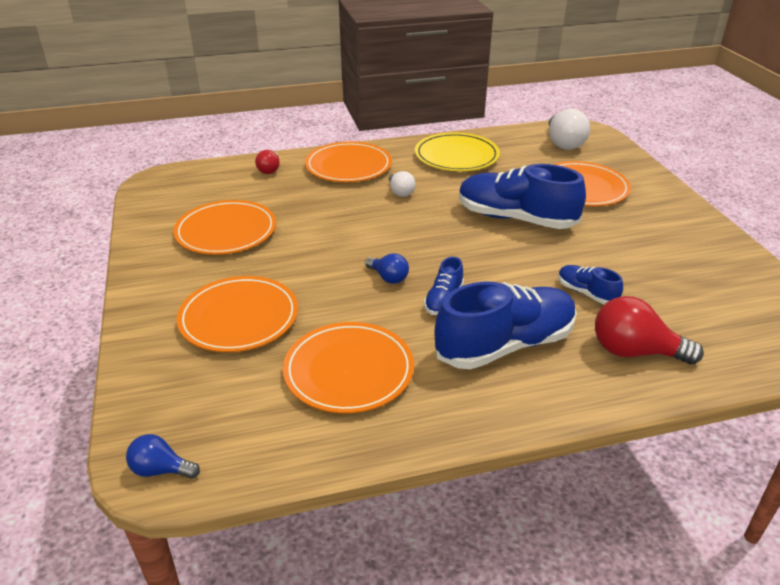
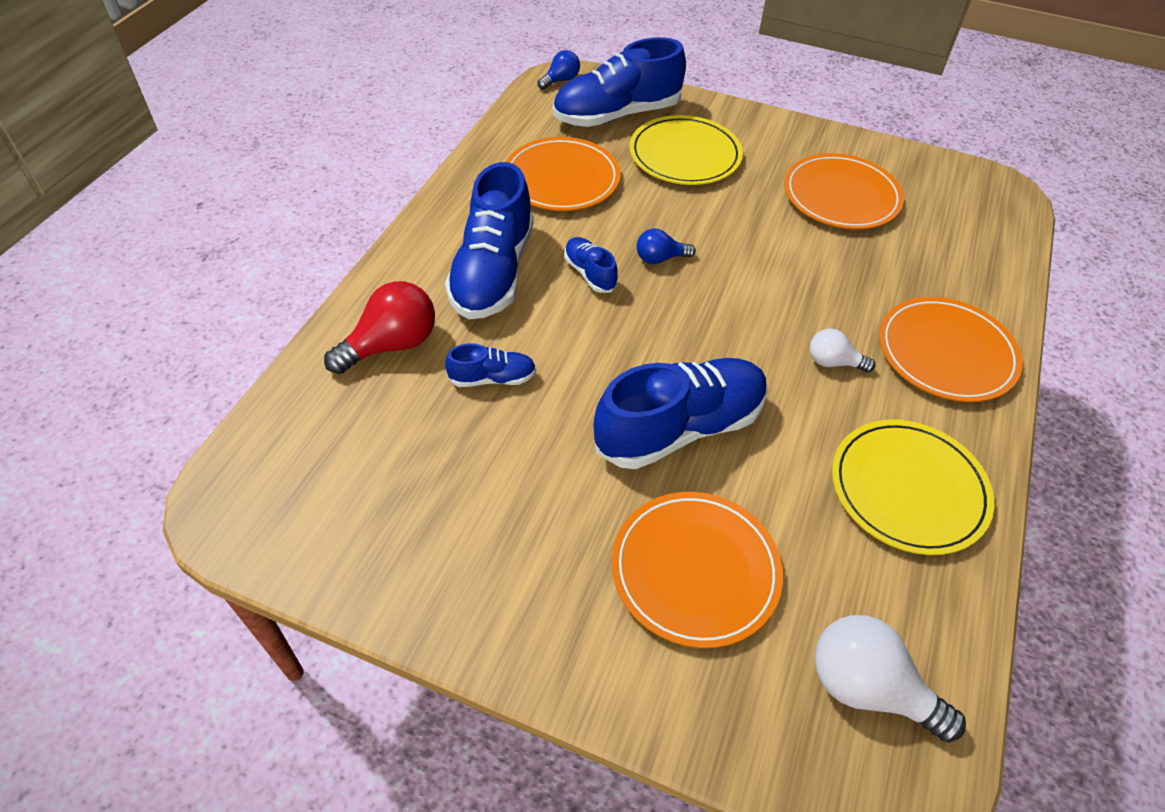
camera: 125 degrees right, 15 degrees up
orange plate [177,276,298,352] -> yellow plate [629,115,743,185]
red light bulb [255,150,280,174] -> none
none -> blue shoe [553,37,686,127]

